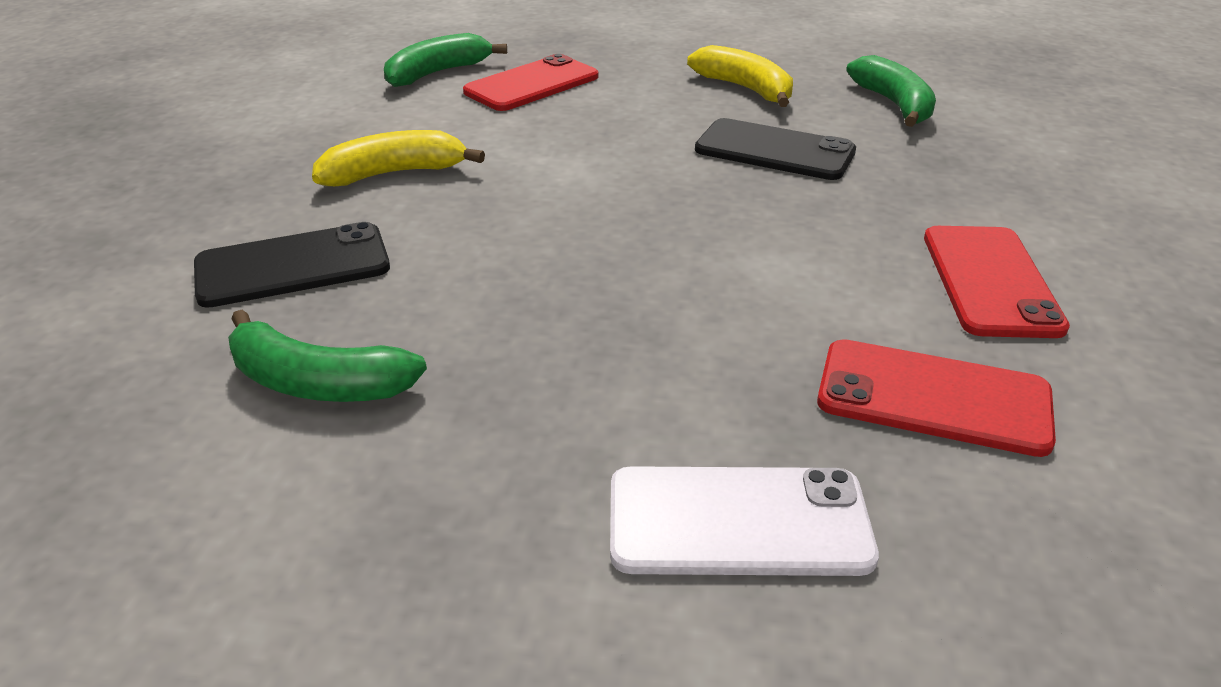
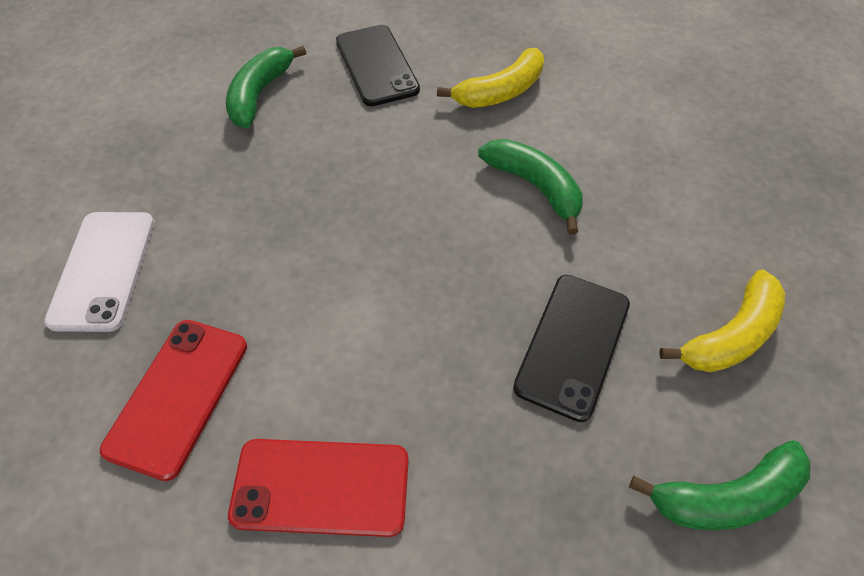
camera: 90 degrees right, 20 degrees up
yellow banana [312,130,485,186] -> yellow banana turned 75 degrees clockwise [437,48,544,108]
green banana [384,33,507,87] -> green banana moved to [478,139,583,235]
red phone [463,54,599,111] -> none

